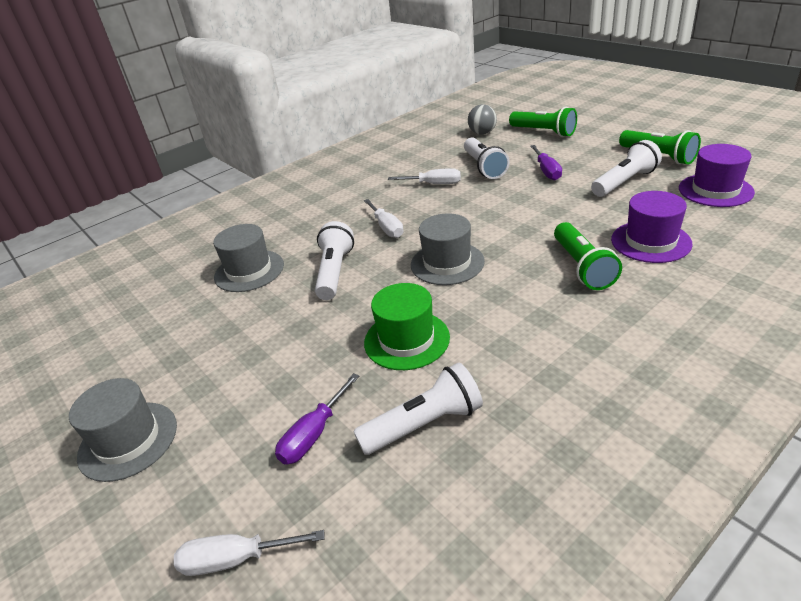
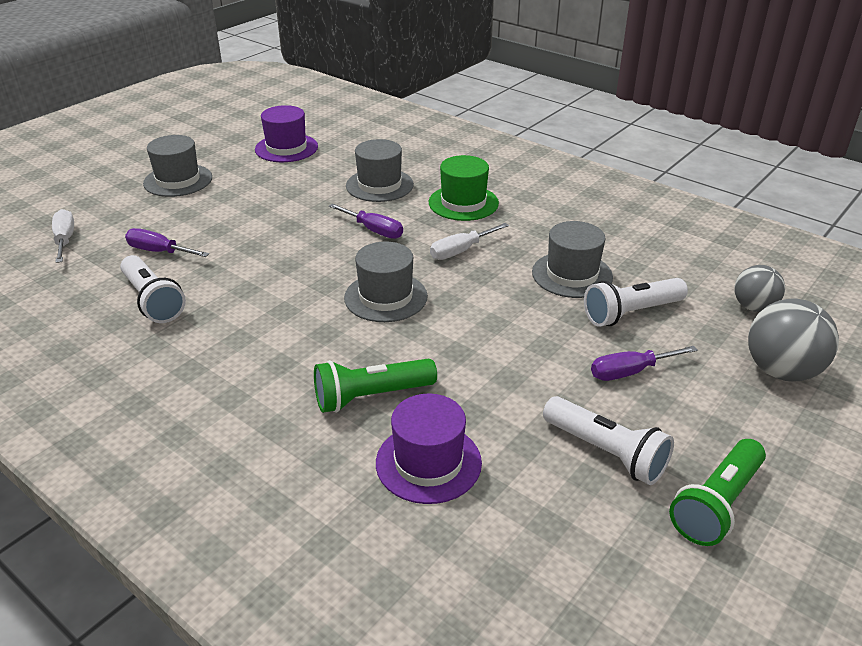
camera: 75 degrees right, 0 degrees up
white flashlight [315,221,354,300] -> purple screwdriver [329,204,403,239]
green hat [364,283,450,370] -> green hat moved to [429,155,499,221]
white screwdriver [388,168,461,184] -> grey hat [532,221,613,298]
green flashlight [509,107,577,137] -> grey ball [748,298,839,381]
purple hat [679,144,755,207] -> purple hat moved to [255,105,318,162]

